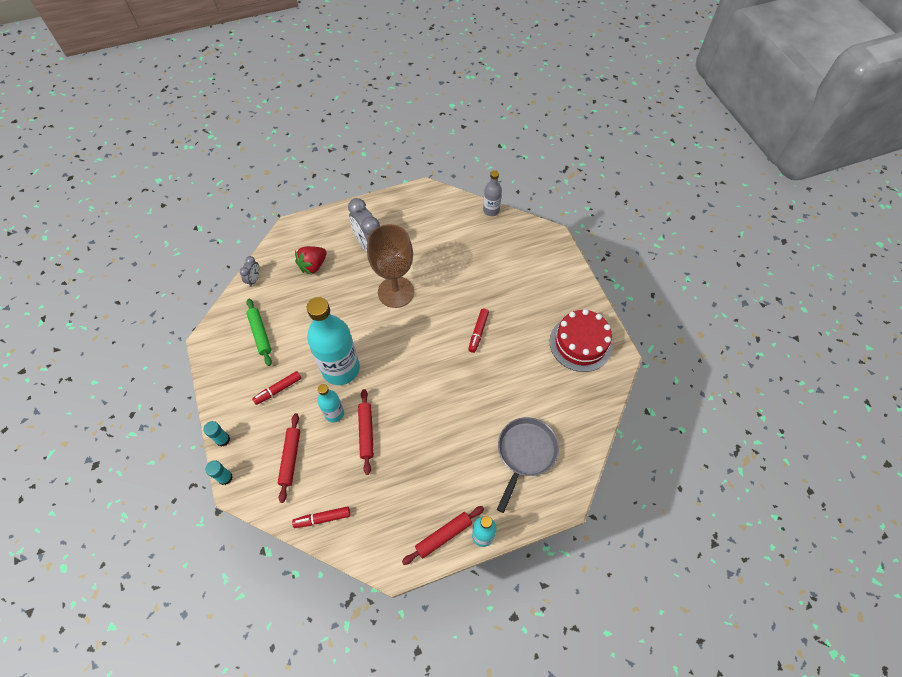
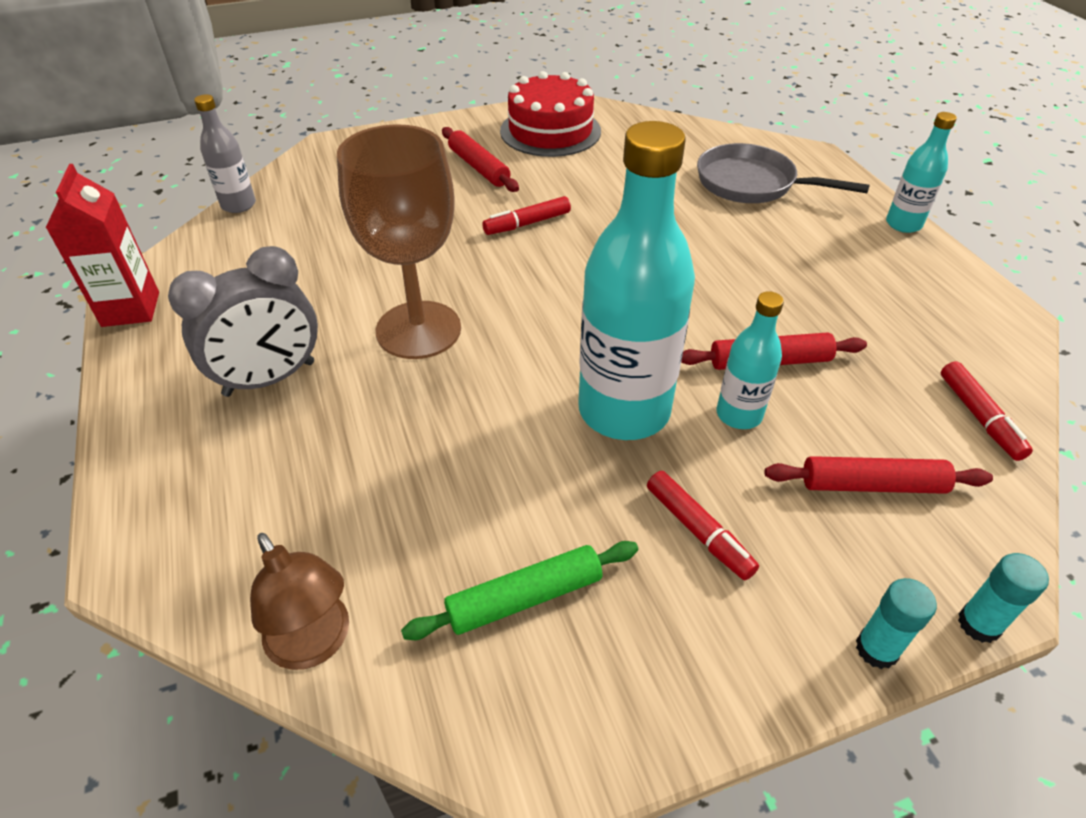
camera: 90 degrees left, 15 degrees down
grey clock [240,256,260,287] -> brown lamp [250,533,349,670]
red strawberry [295,246,327,275] -> none
red rolling pin [402,506,484,565] -> red rolling pin moved to [442,127,519,192]
red marker [468,308,489,353] -> red marker turned 135 degrees clockwise [482,196,571,235]
none -> red carton [46,164,159,327]

